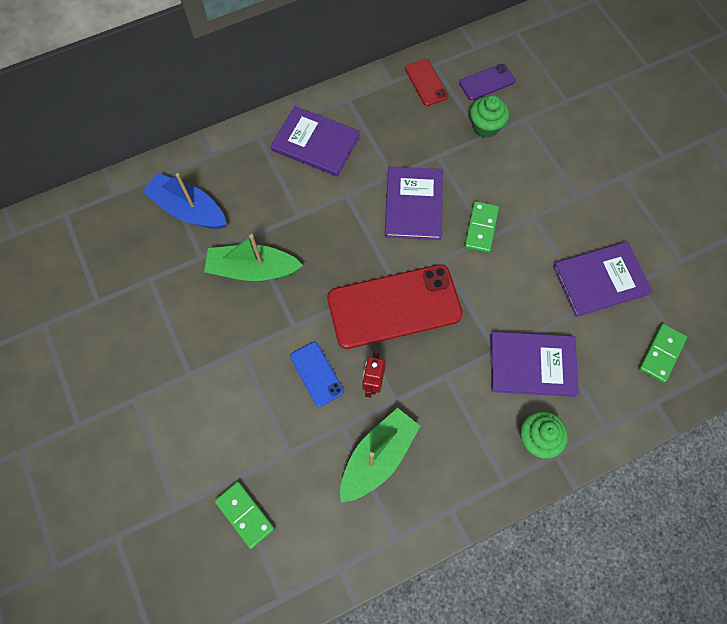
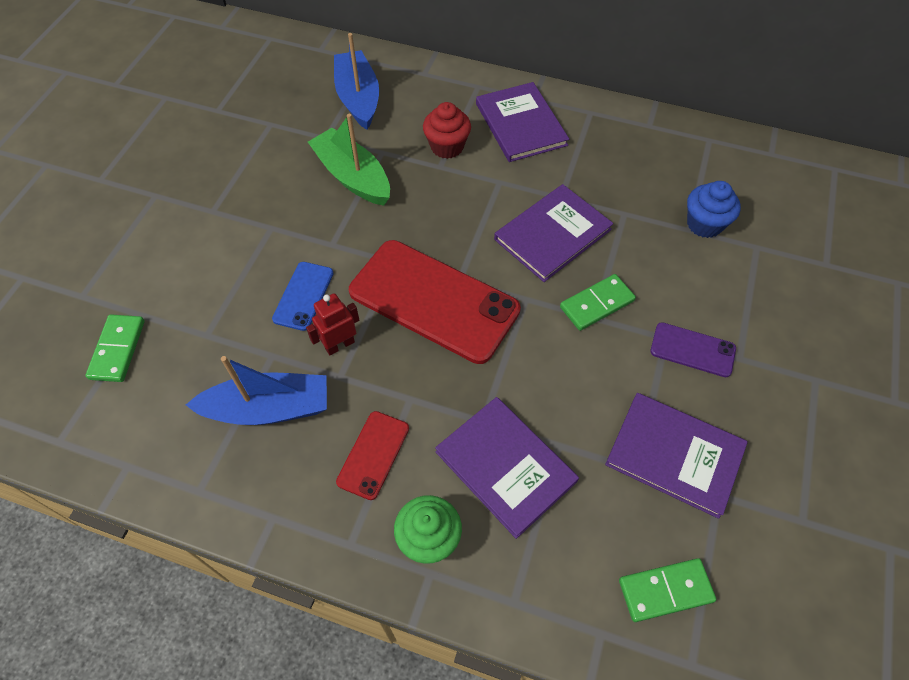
camera: 45 degrees right, 10 degrees down
green boat [340,408,420,503] -> blue boat [186,356,327,425]
red phone [405,59,448,106] -> red phone moved to [336,411,409,500]
purple phone [459,63,515,100] -> purple phone moved to [650,322,736,377]
green cupcake [470,95,509,138] -> blue cupcake [687,181,741,238]
none -> red cupcake [423,102,471,159]

